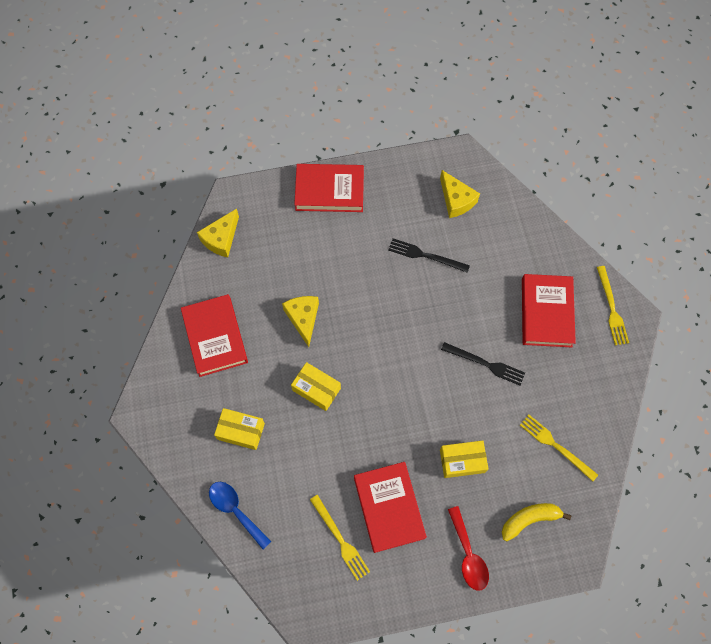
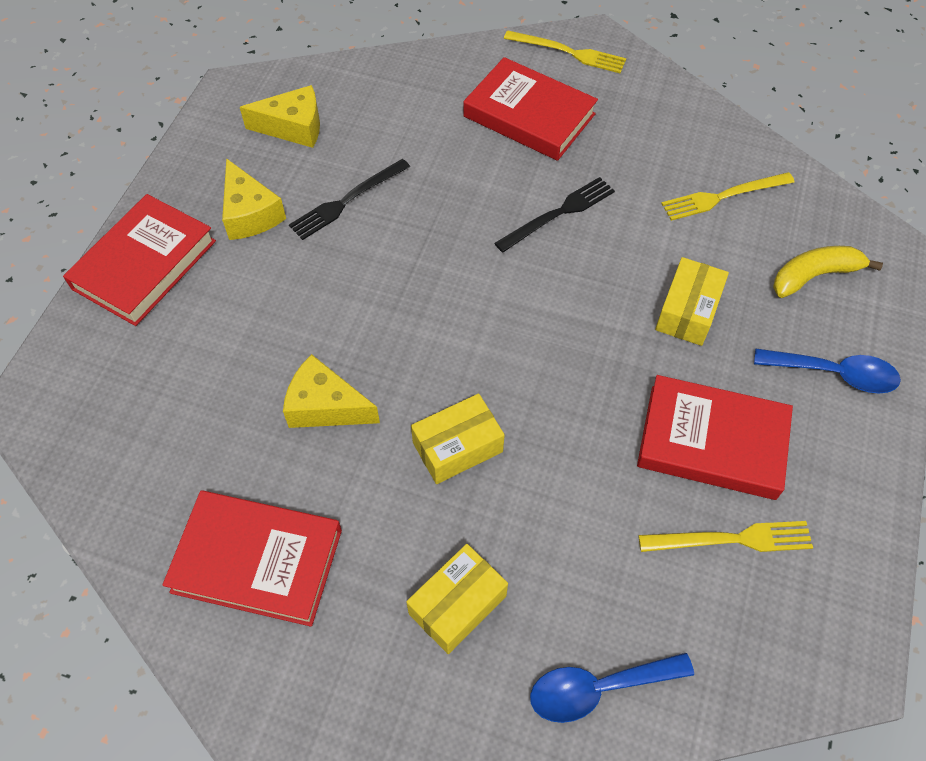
camera: 60 degrees left, 10 degrees down
yellow cheese [197,209,239,258] -> yellow cheese moved to [222,158,286,240]
red spoon [448,506,489,591] -> blue spoon [754,348,901,394]
yellow banana [502,503,571,541] -> yellow banana turned 60 degrees clockwise [773,246,883,298]

